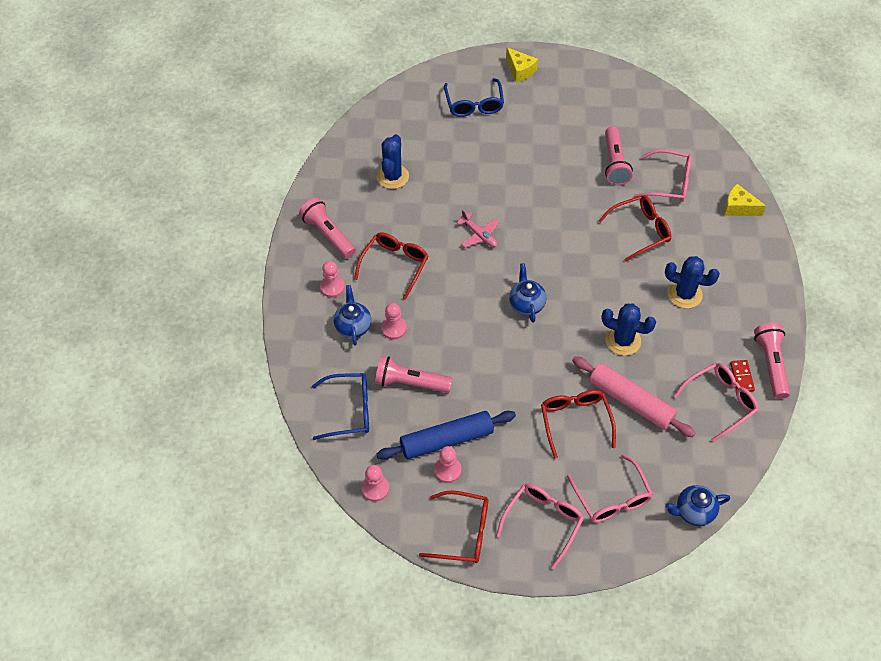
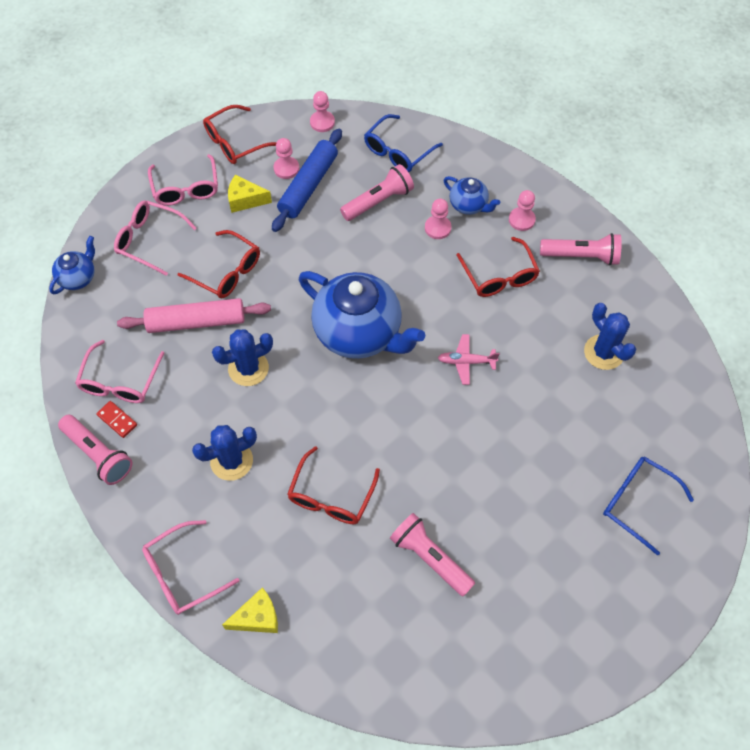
camera: 135 degrees right, 5 degrees up
yellow cheese [506,47,538,82] -> yellow cheese moved to [228,175,272,213]
blue teapot [509,263,546,323] -> blue teapot [299,271,425,359], size x2.10
pink glasses [634,149,692,202] -> pink glasses moved to [142,520,239,615]

